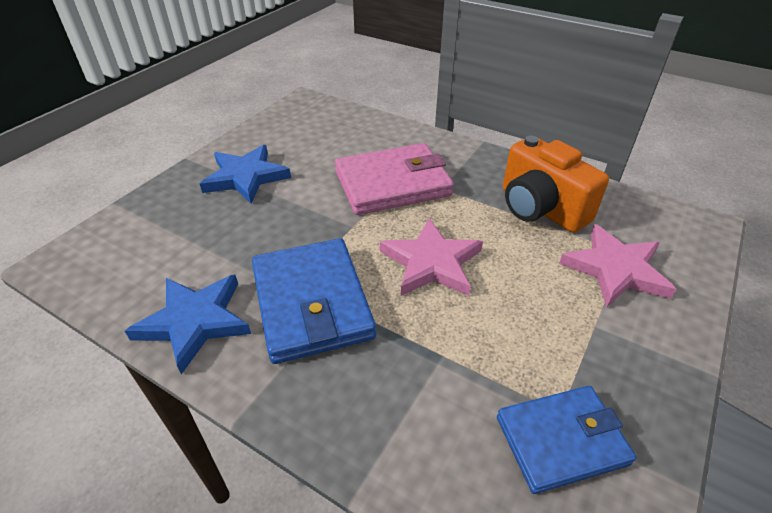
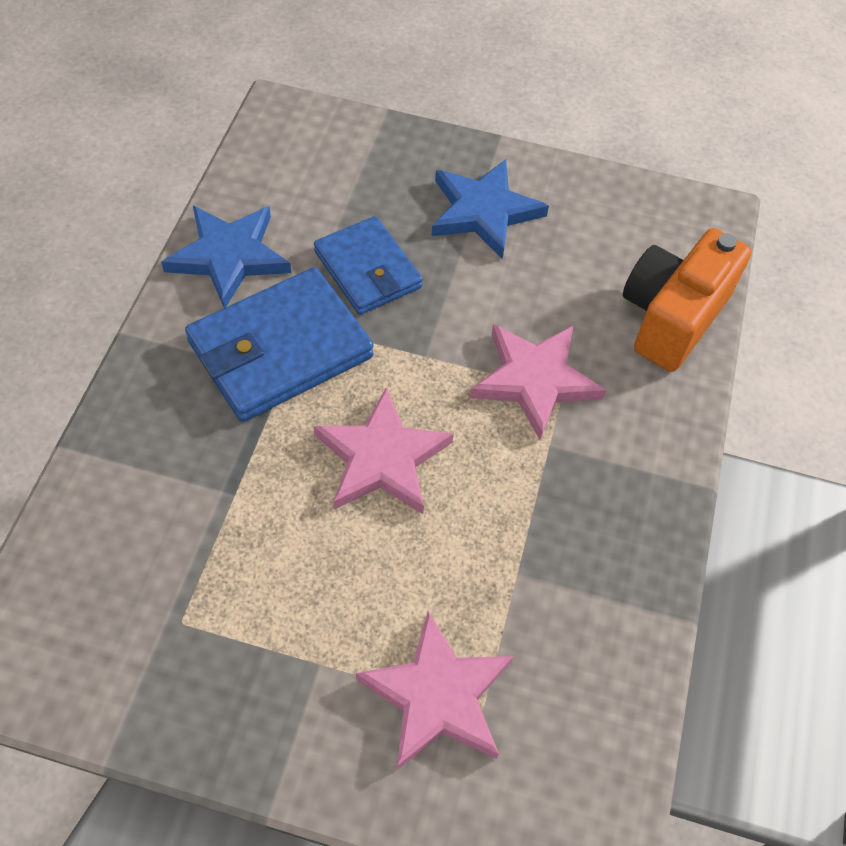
camera: 70 degrees right, 15 degrees up
pink wallet [335,143,454,215] -> pink star [470,324,606,440]
blue wallet [497,386,636,494] -> blue wallet moved to [314,216,423,315]
orange camera [503,136,609,233] -> orange camera moved to [623,228,751,372]

